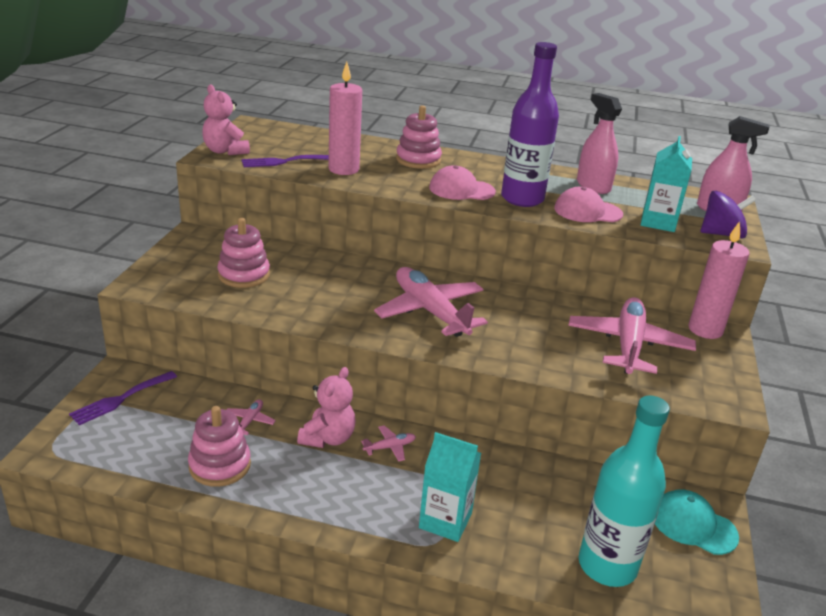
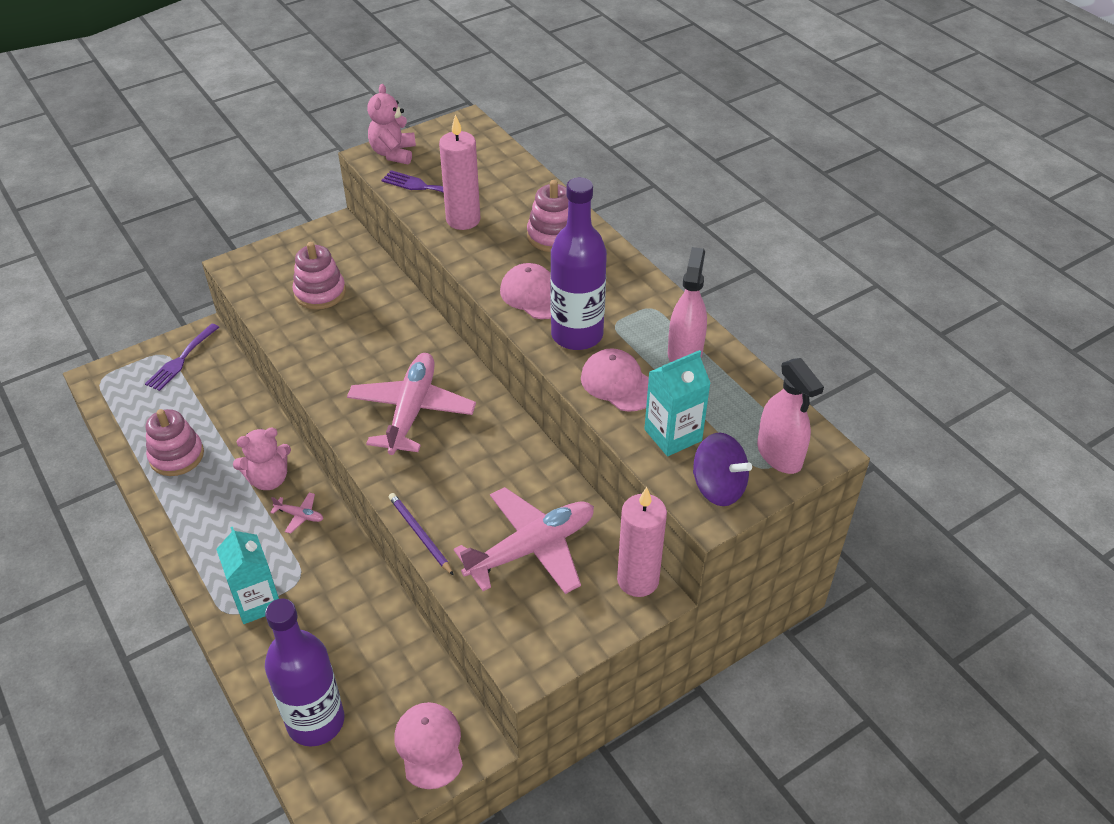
camera: 45 degrees right, 15 degrees up
purple fork [69,371,177,425] -> purple fork turned 60 degrees counterclockwise [145,323,219,391]
pink plane [227,399,276,436] -> none
turquoise bottle [579,395,670,587] -> purple bottle [265,599,344,746]
turquoise cap [655,489,739,555] -> pink cap [394,702,463,789]
none -> purple pencil [389,493,454,576]

